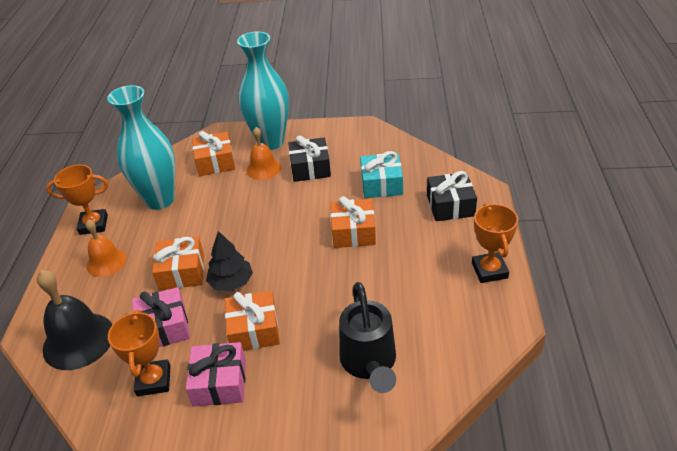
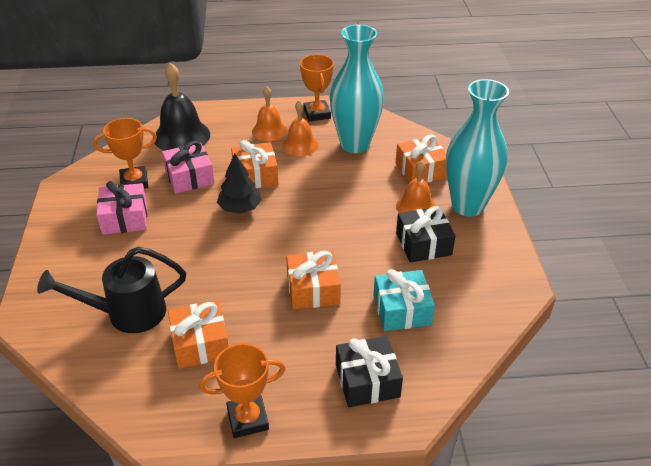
camera: 80 degrees right, 0 degrees up
orange gift [225,291,280,351] -> orange gift moved to [168,300,229,368]
none -> orange bell [282,100,318,156]

